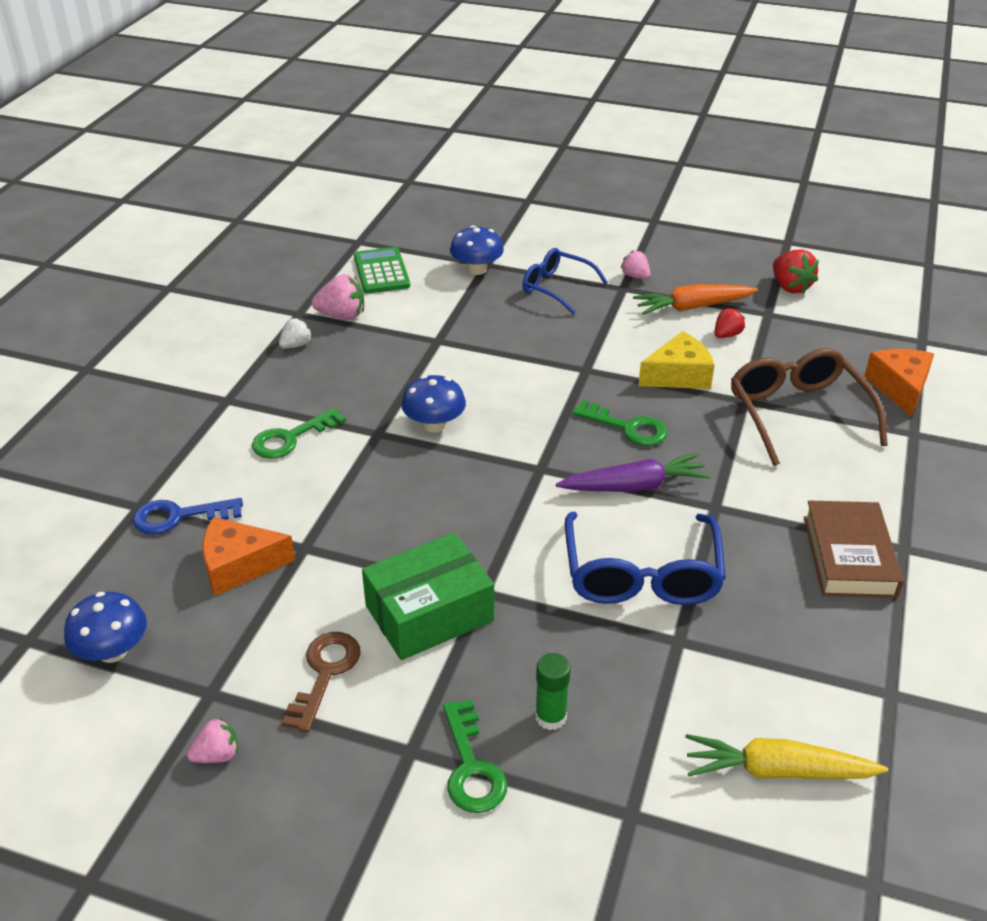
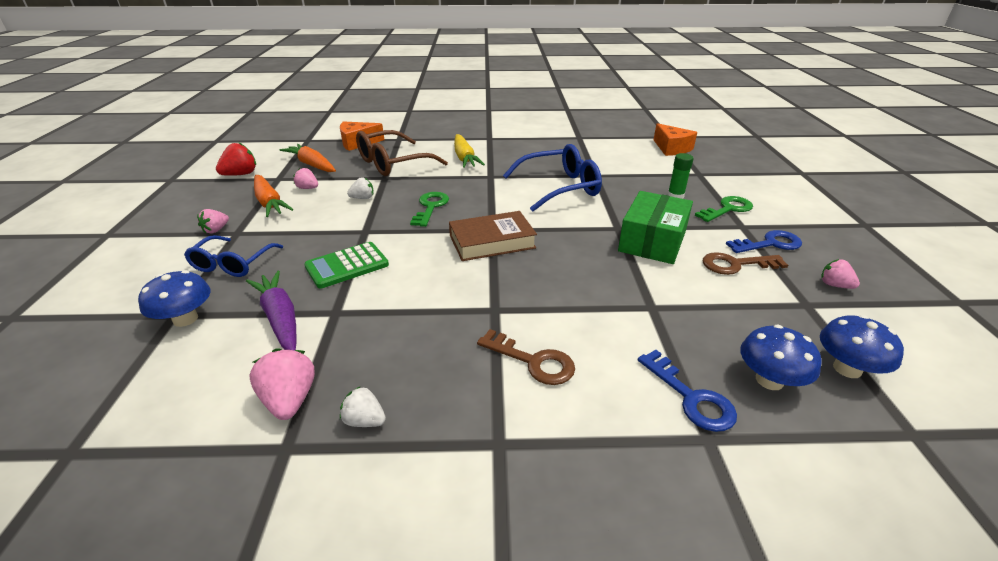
camera: 110 degrees left, 5 degrees down
orange cheese [202,517,295,596] -> orange cheese moved to [653,123,697,156]
green key [252,407,346,459] -> brown key [477,329,575,385]
green calculator [354,247,410,294] -> green calculator moved to [304,242,389,289]
green box [362,533,494,660] -> green box turned 75 degrees clockwise [618,191,693,264]
blue mushroom [401,375,466,433] -> blue mushroom moved to [740,325,822,390]
purple carrot [556,453,711,492] -> purple carrot moved to [246,270,297,350]
yellow cheese [638,331,715,389] -> white strawberry [347,177,373,199]
yellow carrot [685,734,888,779] -> yellow carrot moved to [454,134,485,168]
red strawberry [714,308,745,338] -> pink strawberry [293,168,318,189]
brown book [804,501,904,598] -> brown book moved to [449,211,537,261]
none -> orange carrot [280,144,336,172]
none -> blue key [726,230,802,253]

